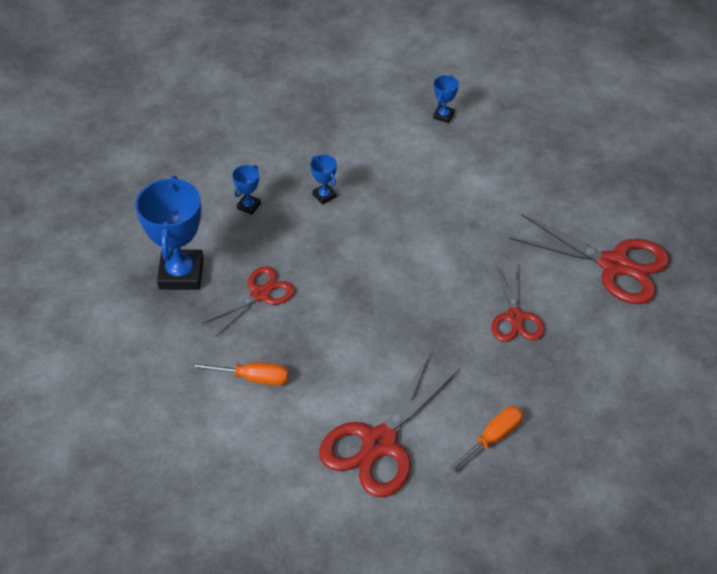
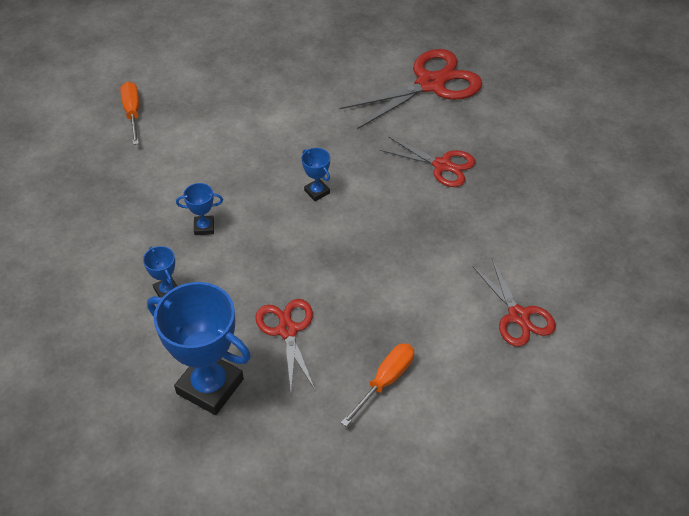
camera: 60 degrees left, 0 degrees up
red scissors [319,353,461,497] -> red scissors [472,259,556,347], size x0.60
blue trophy [433,75,459,123] -> blue trophy moved to [302,148,330,201]
orange screwdriver [445,406,523,475] -> orange screwdriver moved to [120,81,139,145]

